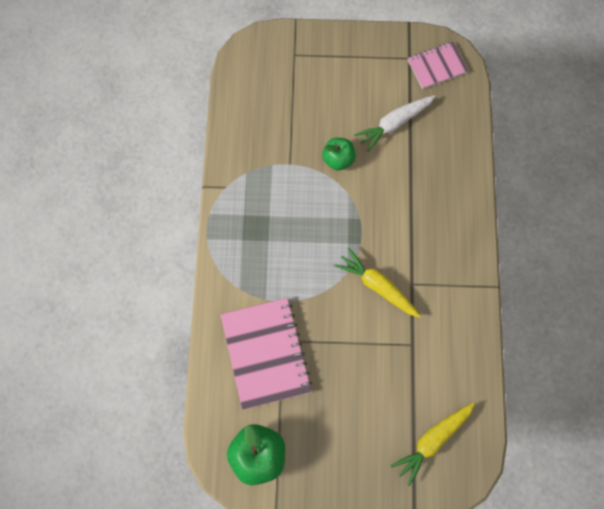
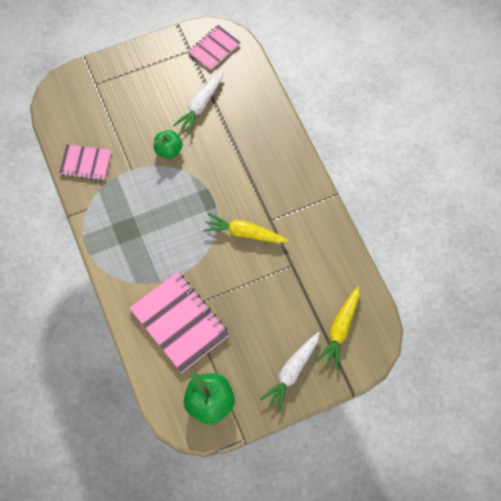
camera: 25 degrees left, 5 degrees down
none -> pink notebook [59,144,111,181]
none -> white carrot [260,332,320,412]

